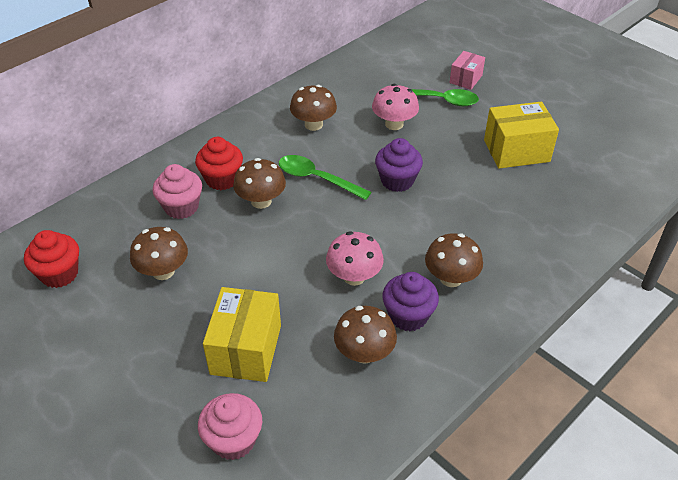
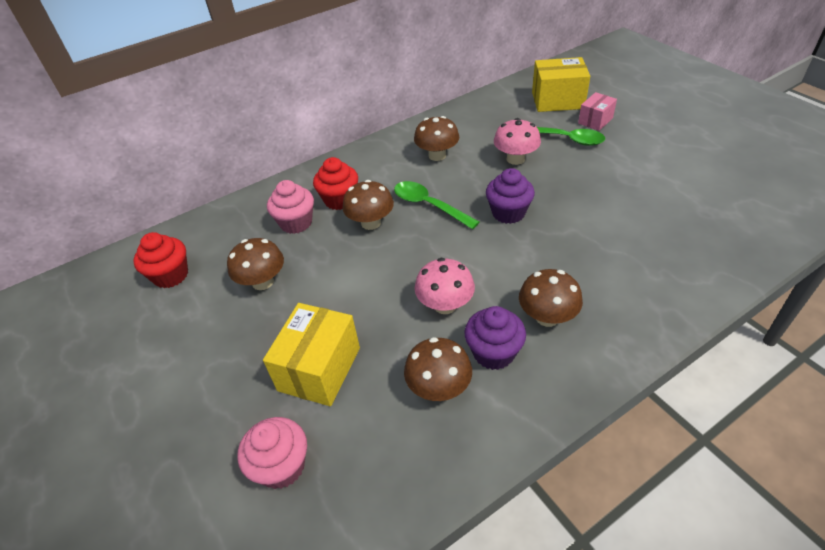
camera: 15 degrees right, 0 degrees up
yellow box [484,102,559,169] -> yellow box moved to [532,57,590,112]

